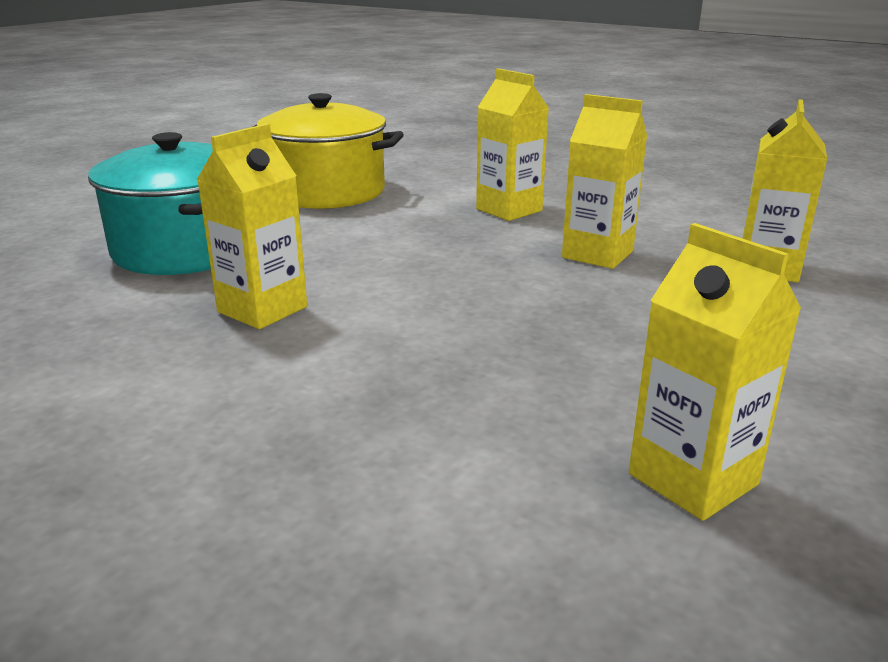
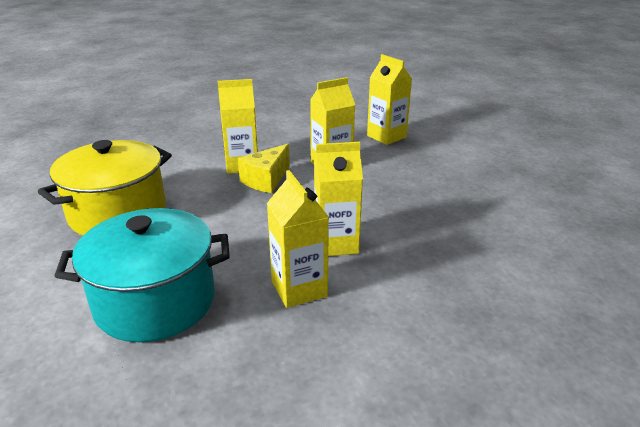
camera: 60 degrees left, 5 degrees up
yellow carton [629,223,801,521] -> yellow carton moved to [314,142,363,256]
none -> yellow cheese [238,144,290,193]

